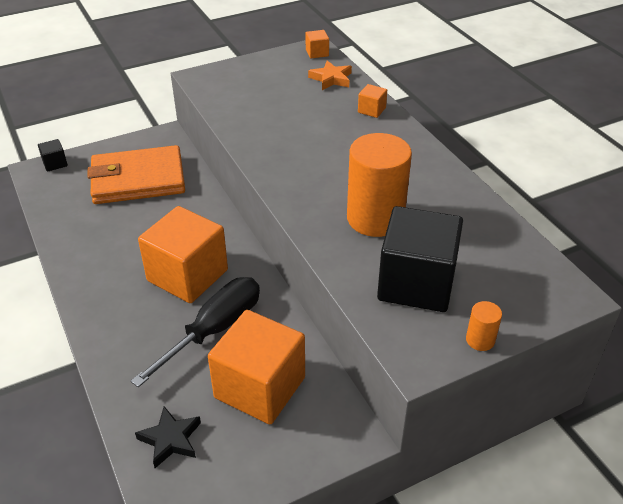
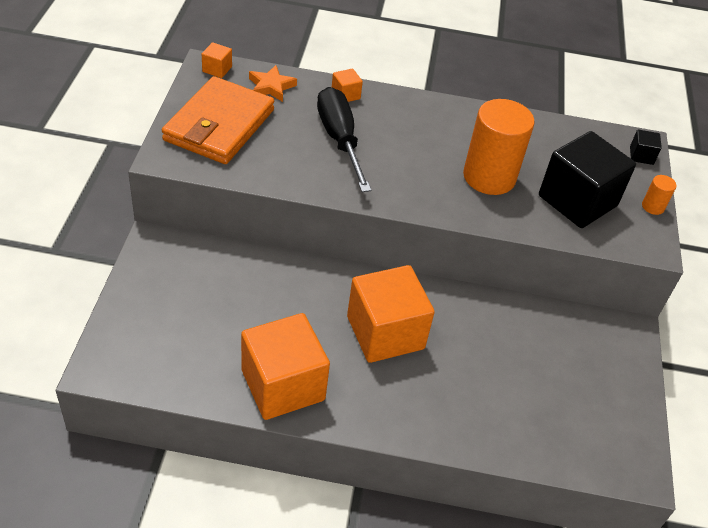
camera: 60 degrees left, 5 degrees up
black cube [38,139,68,172] -> black cube moved to [630,129,662,165]
orange wallet [87,145,185,204] -> orange wallet moved to [162,76,274,164]
black screwdriver [131,277,260,387] -> black screwdriver moved to [317,87,371,192]
black star [135,406,201,468] -> none
orange cube [208,310,305,424] -> orange cube moved to [241,313,330,420]

